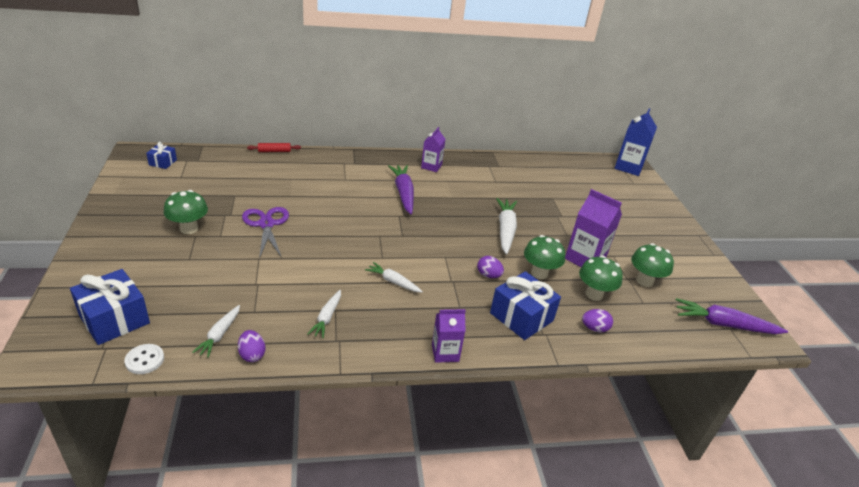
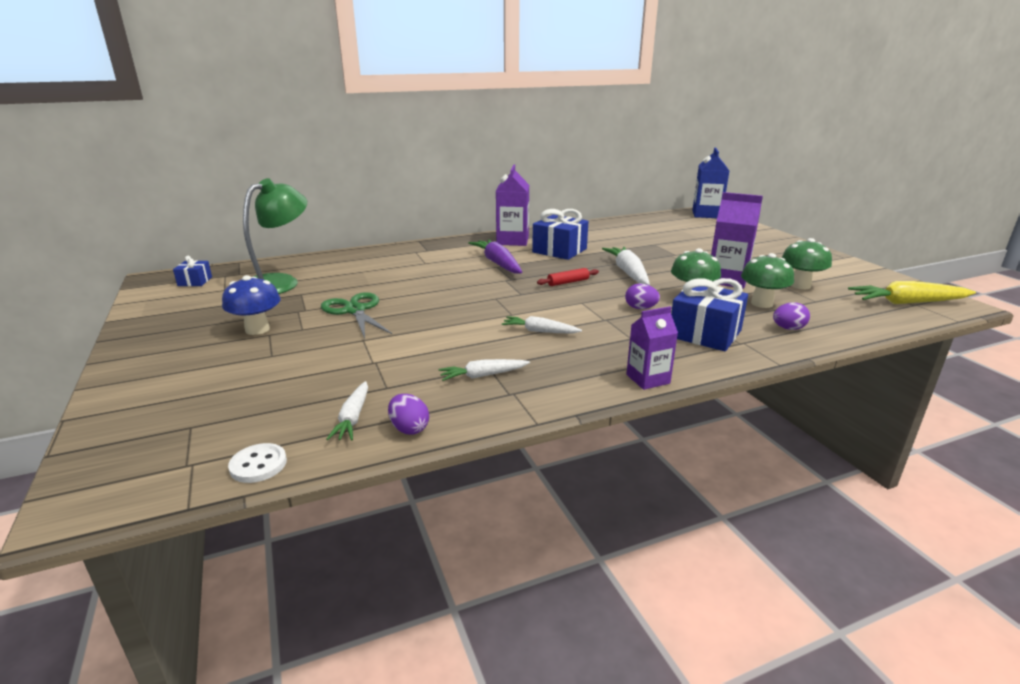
camera: 10 degrees left, 10 degrees down
blue gift [70,269,150,345] -> blue gift moved to [532,209,589,260]
green mushroom [164,190,208,234] -> blue mushroom [222,275,281,335]
purple scissors [242,207,289,259] -> green scissors [321,292,392,339]
red rolling pin [247,143,301,152] -> red rolling pin moved to [537,268,599,286]
white carrot [307,290,341,338] -> white carrot turned 75 degrees clockwise [438,359,530,381]
purple carton [421,127,445,172] -> purple carton [496,164,529,246], size x1.57
purple carrot [676,298,788,334] -> yellow carrot [848,281,976,304]
none -> green lamp [243,178,307,294]

